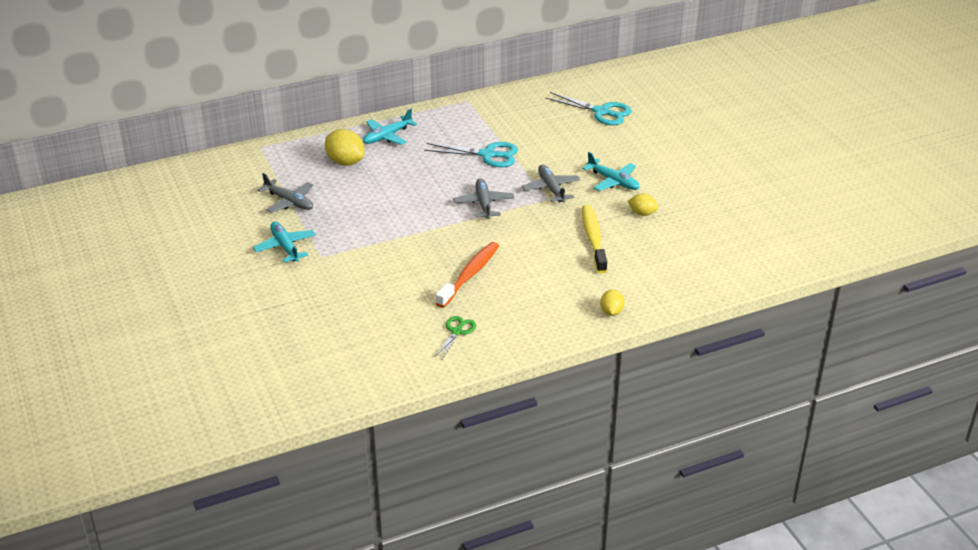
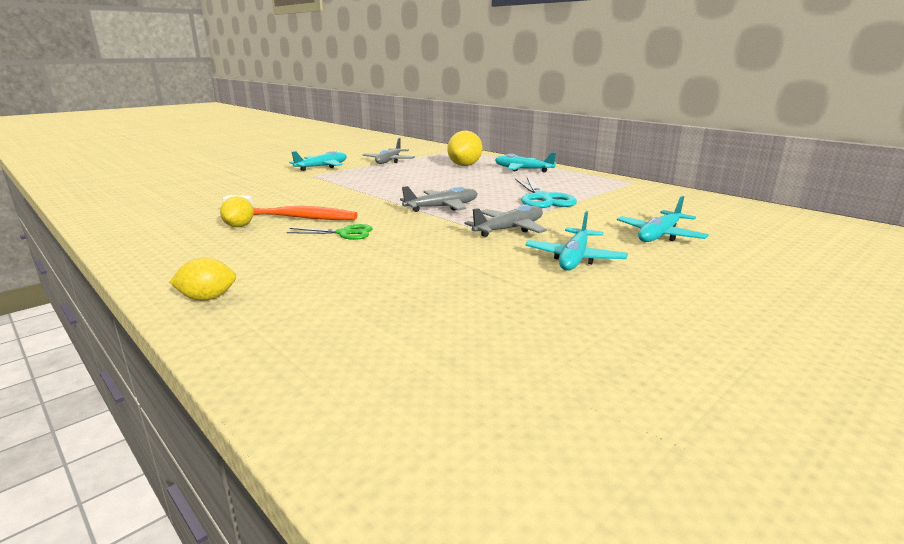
camera: 70 degrees right, 15 degrees down
green scissors [435,316,476,359] -> green scissors moved to [287,224,373,240]
turquoise scissors [545,92,632,125] -> none
yellow toothbrush [582,205,607,274] -> none
yellow lemon [628,193,658,216] -> yellow lemon moved to [220,196,254,227]
none -> turquoise plane [617,196,709,242]

